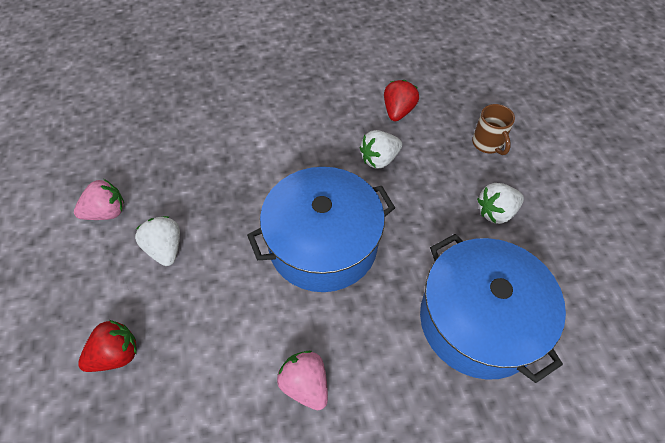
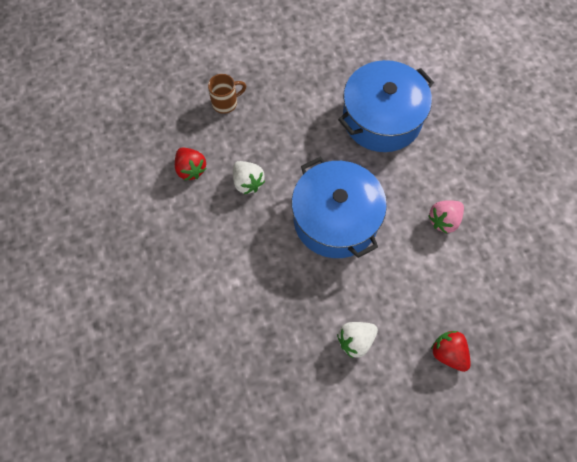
camera: 95 degrees left, 10 degrees up
pink strawberry [74,179,124,220] -> none
red strawberry [384,80,419,121] -> red strawberry turned 135 degrees counterclockwise [175,147,207,180]
white strawberry [477,183,524,224] -> none

